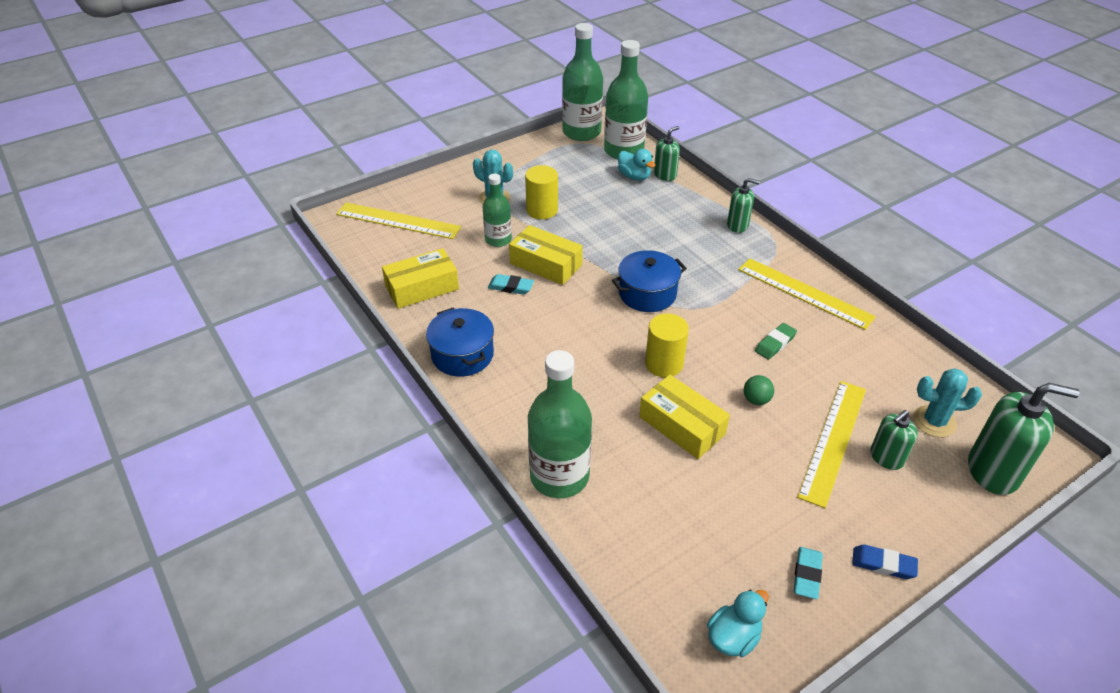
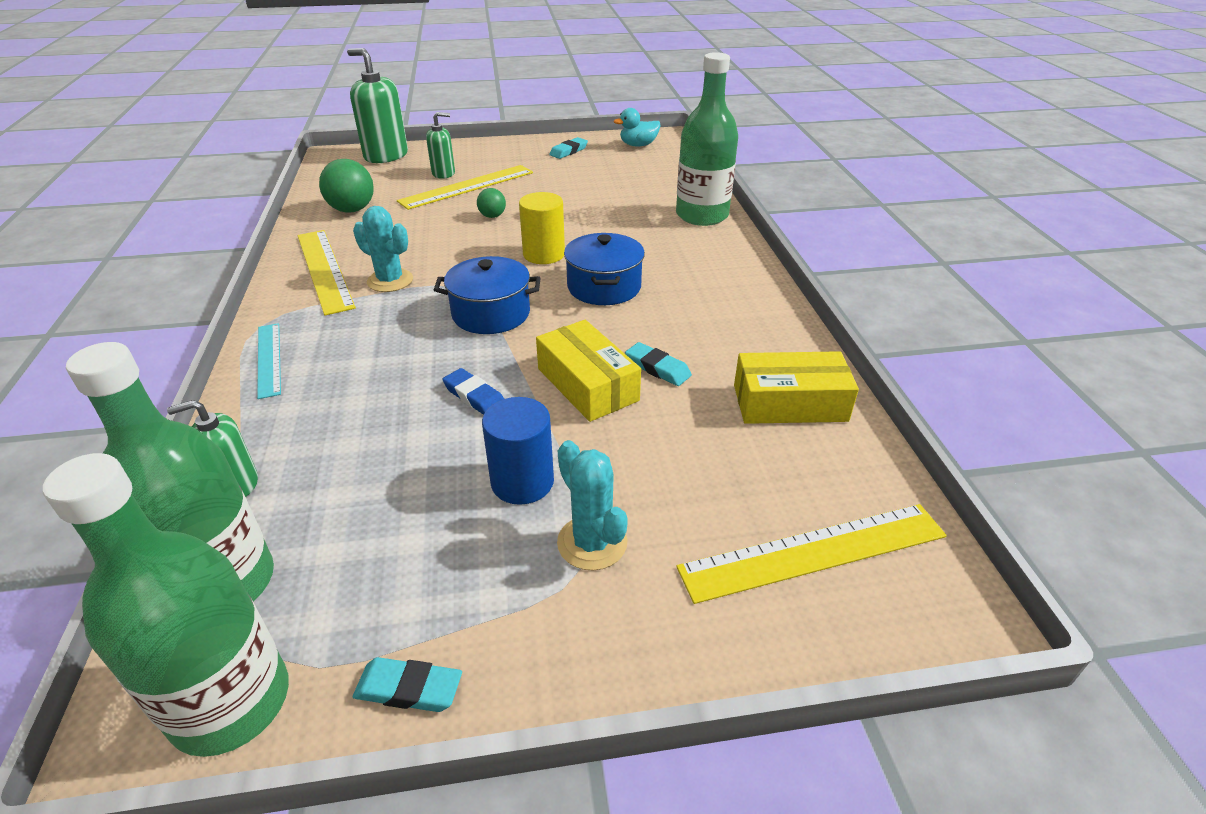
camera: 155 degrees left, 5 degrees down
yellow ruler [336,202,461,239] -> yellow ruler turned 60 degrees counterclockwise [676,504,947,604]
blue pot [426,308,494,377] -> blue pot moved to [564,233,645,305]
green bottle [483,174,512,247] -> none
yellow cylinder [525,165,558,219] -> blue cylinder [482,397,554,505]
turquoise duck [618,149,656,181] -> none
yellow box [639,375,730,459] -> none
green soap dispenser [727,178,760,233] -> turquoise ruler [257,323,281,399]
green eraser [755,323,797,360] -> none
blue eraser [852,545,918,579] -> blue eraser moved to [442,368,504,415]
turquoise cactus [913,368,982,438] -> turquoise cactus moved to [353,206,413,292]
none -> green ball [319,159,374,213]
none -> turquoise eraser [353,657,462,712]

